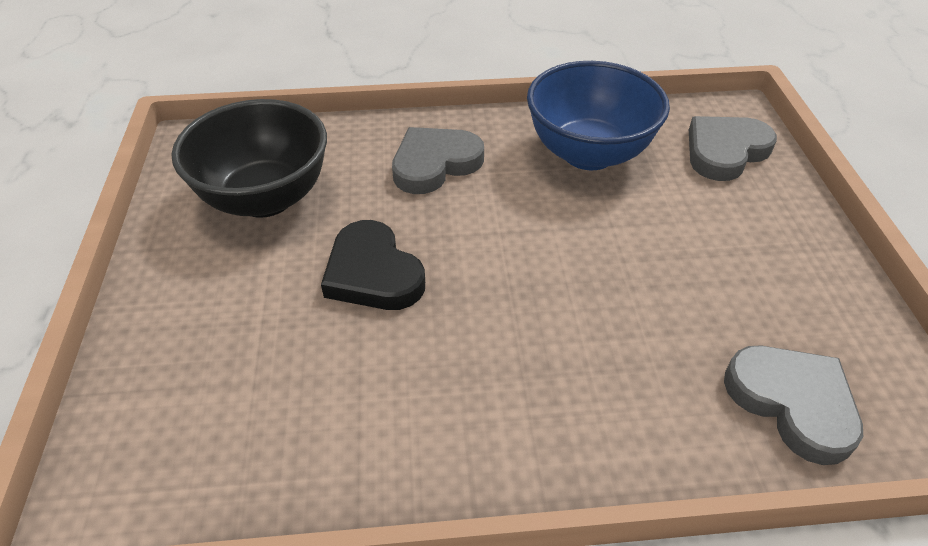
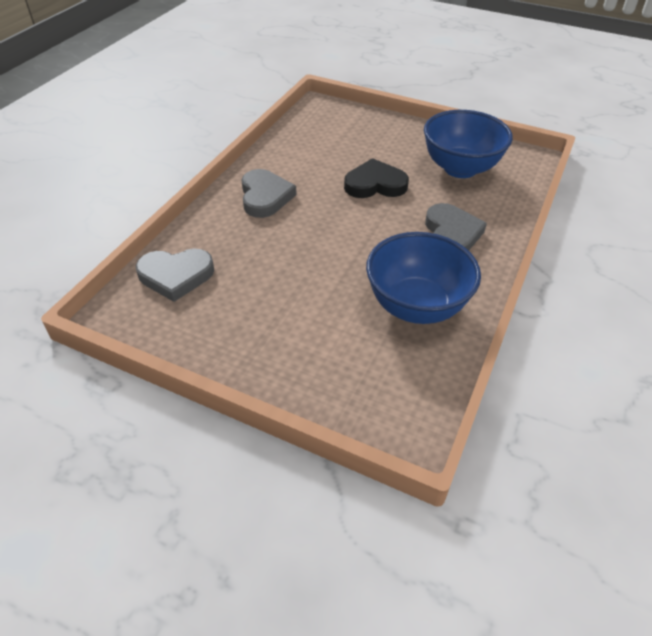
camera: 120 degrees right, 0 degrees up
black bowl [171,99,327,218] -> blue bowl [424,110,513,178]
grey heart [689,116,777,181] -> grey heart moved to [242,169,297,218]

